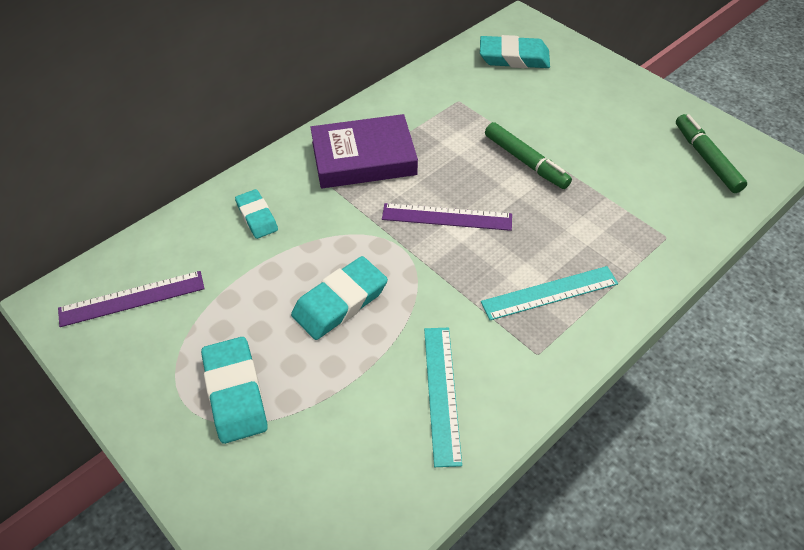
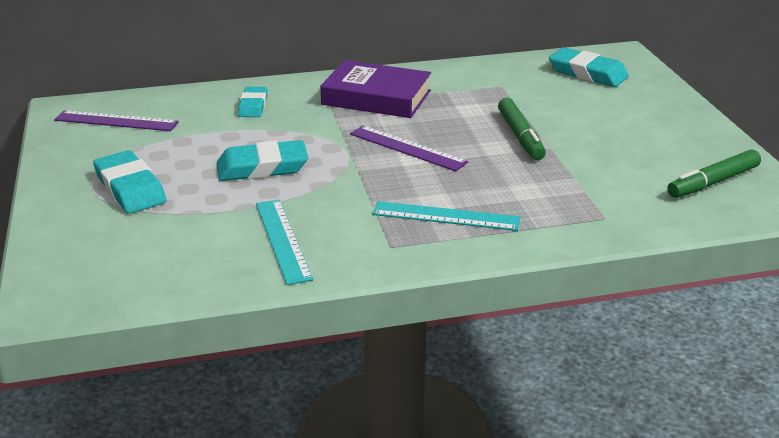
camera: 30 degrees right, 20 degrees down
turquoise eraser [201,337,268,444] -> turquoise eraser turned 45 degrees counterclockwise [93,150,167,214]
turquoise ruler [424,328,462,467] -> turquoise ruler turned 45 degrees counterclockwise [256,200,313,285]
green marker [676,114,747,193] -> green marker turned 135 degrees counterclockwise [667,149,761,198]

